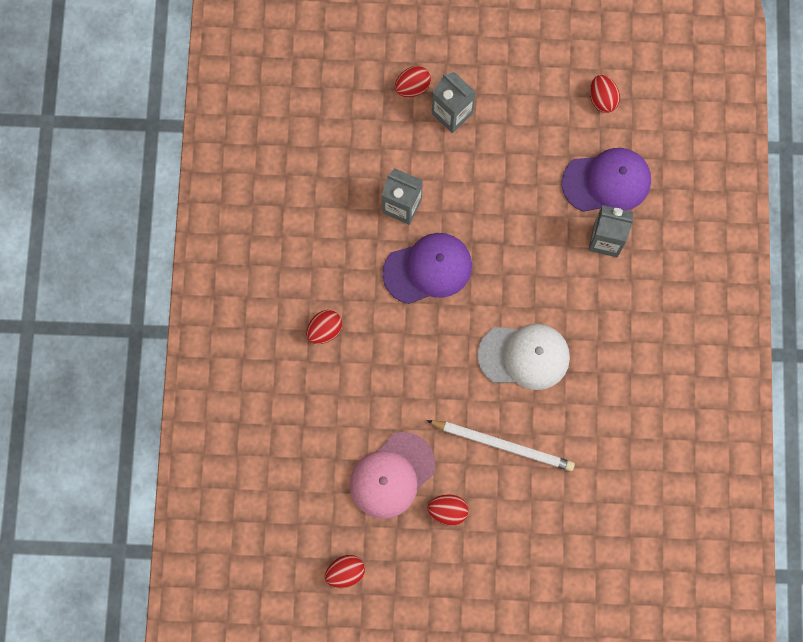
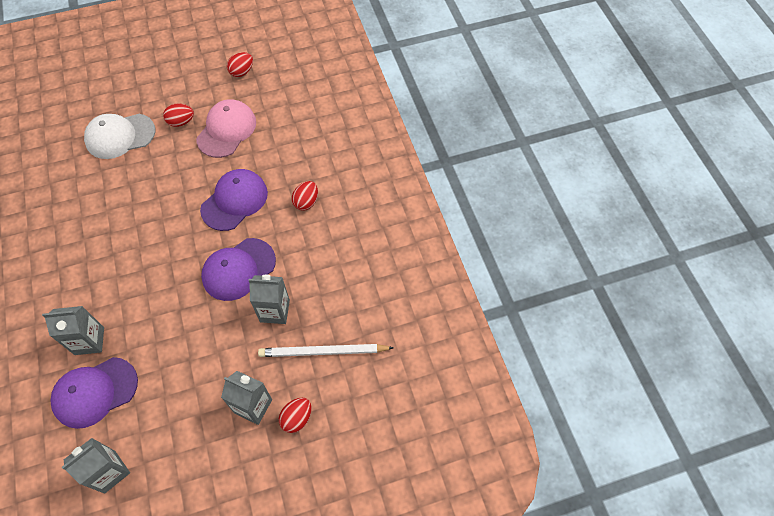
camera: 160 degrees right, 15 degrees down
white pencil [426,420,575,471] -> white pencil moved to [258,344,394,357]
white cap [477,324,570,390] -> white cap moved to [84,114,155,159]
red egg [590,75,620,113] -> grey carton [62,438,130,494]
none -> purple cap [200,169,268,231]

